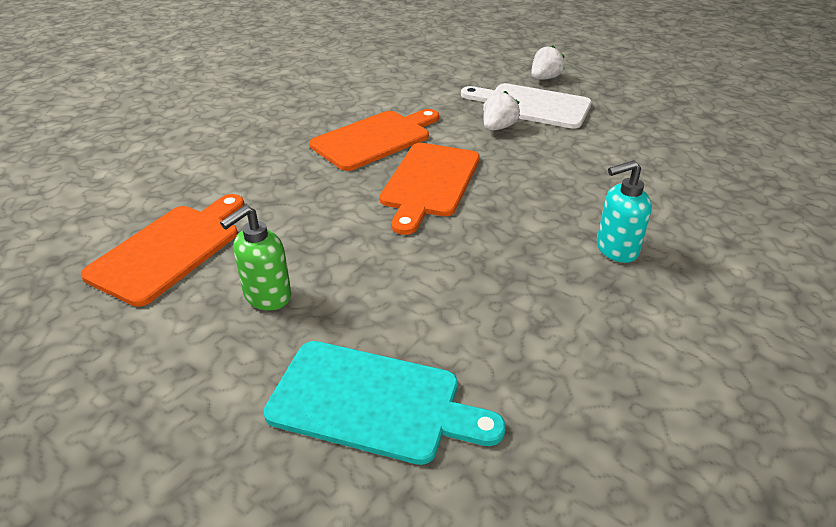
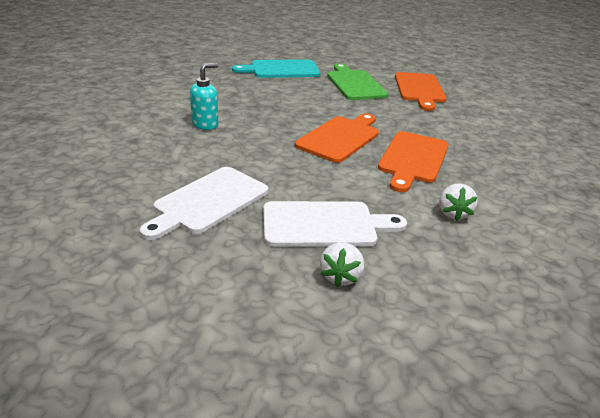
camera: 150 degrees right, 5 degrees down
green soap dispenser [220,205,291,311] -> green cutting board [327,63,389,100]
orange cutting board [379,143,480,235] -> orange cutting board turned 45 degrees clockwise [295,113,379,163]
white strawberry [484,91,520,131] -> white strawberry moved to [439,183,478,221]
none -> white cutting board [140,167,268,240]

